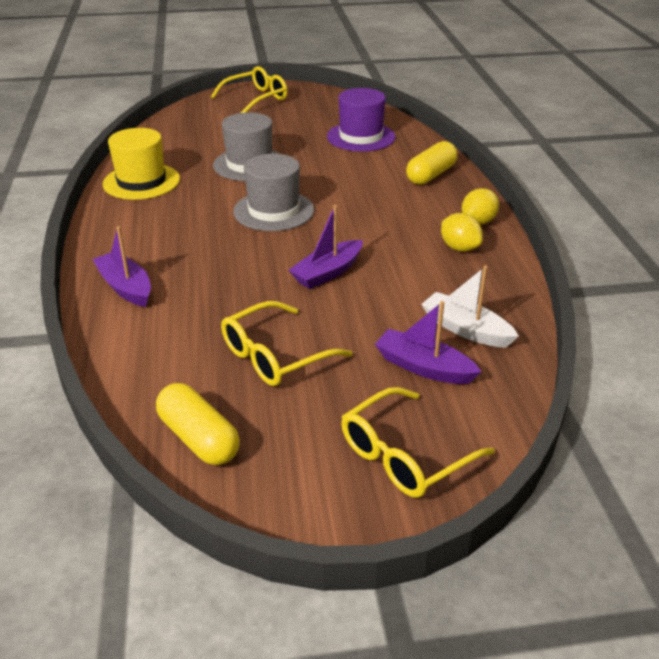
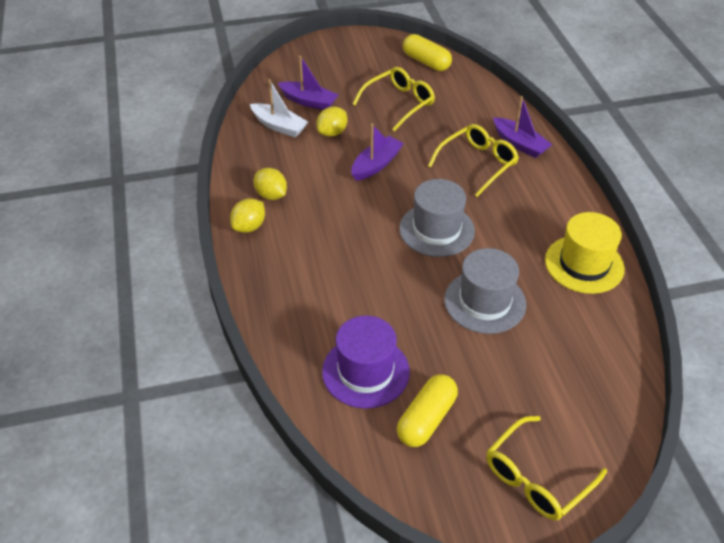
camera: 175 degrees right, 10 degrees up
yellow glasses [342,387,495,498] -> yellow glasses moved to [428,124,519,197]
yellow capsule [406,141,458,185] -> yellow capsule moved to [397,374,458,447]
none -> yellow lemon [317,107,347,137]

